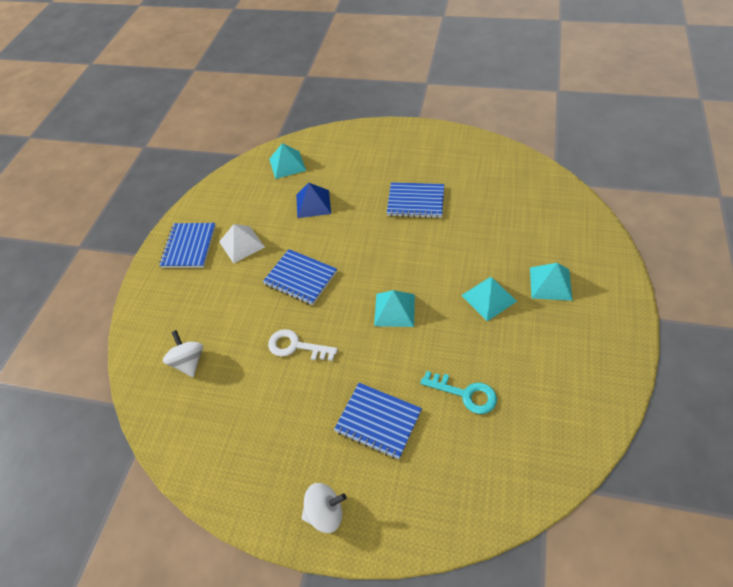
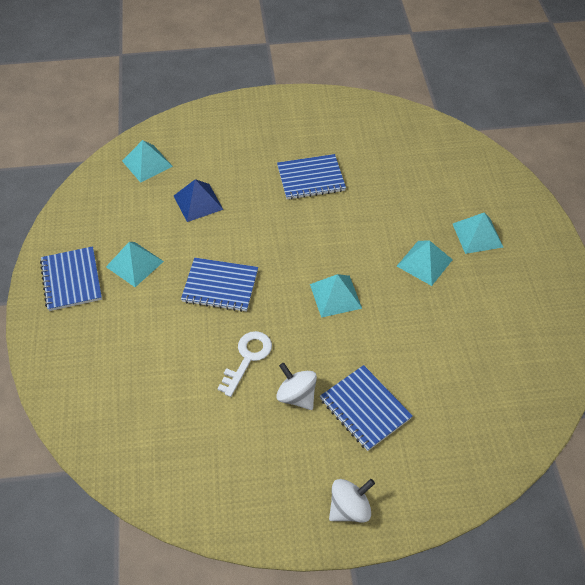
camera: 25 degrees left, 0 degrees up
white spinning top [163,330,203,377] -> white spinning top moved to [276,363,317,410]
white pyramid [219,224,265,264] -> turquoise pyramid [106,242,164,287]
white key [268,329,338,361] -> white key turned 120 degrees clockwise [217,331,272,397]
blue notebook [334,383,422,459] -> blue notebook turned 45 degrees clockwise [320,365,413,451]
turquoise key [420,371,497,414] -> none

